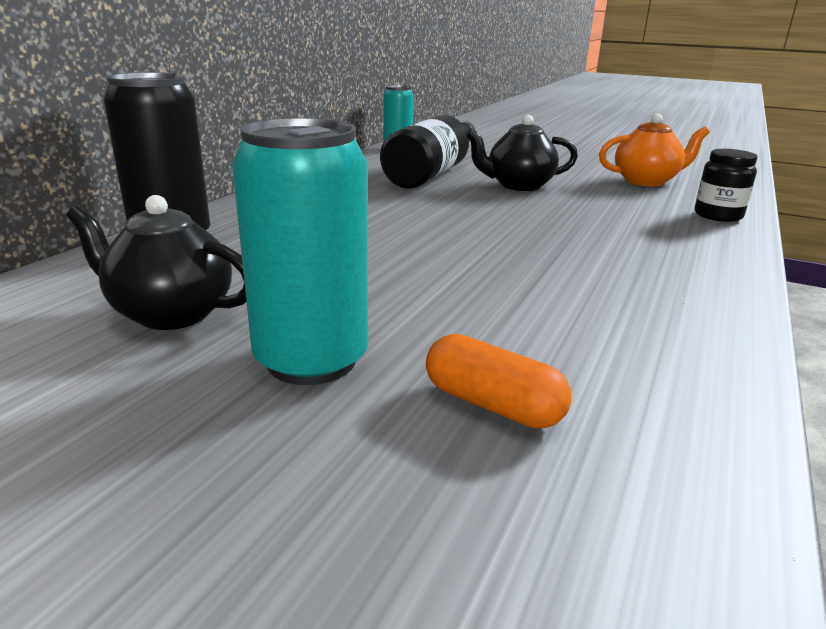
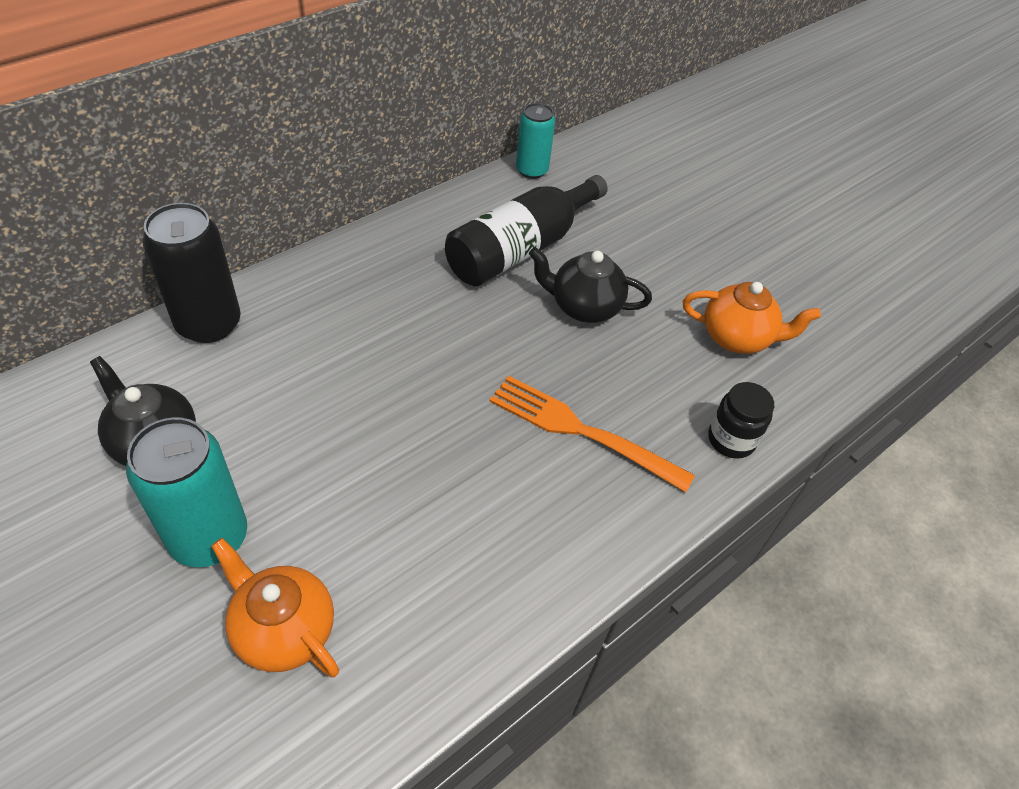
camera: 20 degrees right, 25 degrees up
orange capsule [426,334,571,429] -> orange teapot [211,538,339,678]
none -> orange fork [489,376,695,492]

